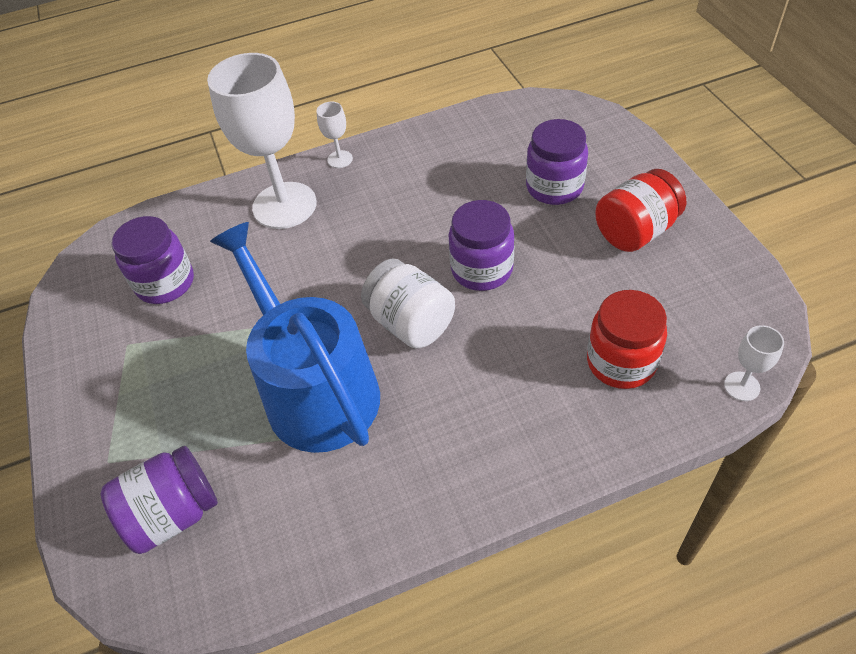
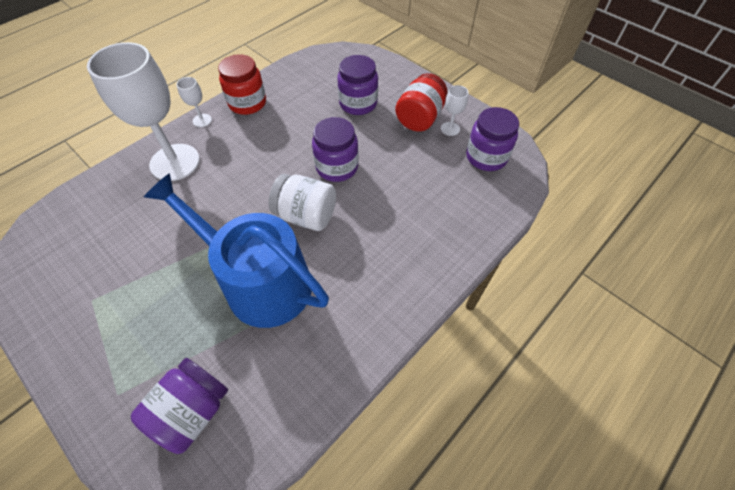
camera: 30 degrees left, 5 degrees up
purple jar [111,216,194,304] -> purple jar moved to [466,107,519,171]
red jar [587,290,667,389] -> red jar moved to [218,54,266,115]
white goblet [724,325,784,401] -> white goblet moved to [441,85,468,136]

